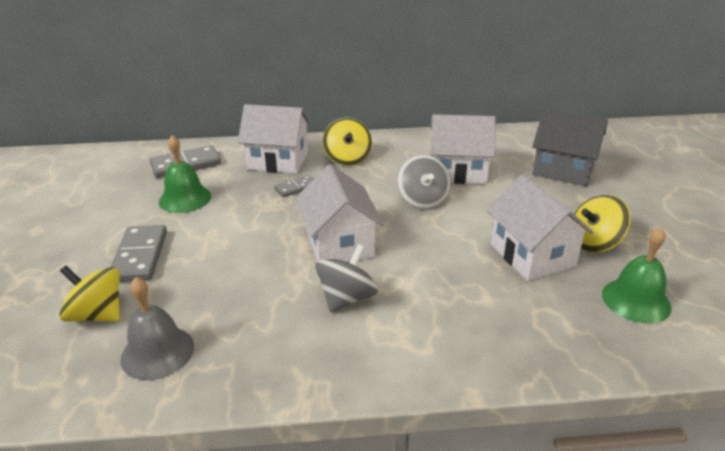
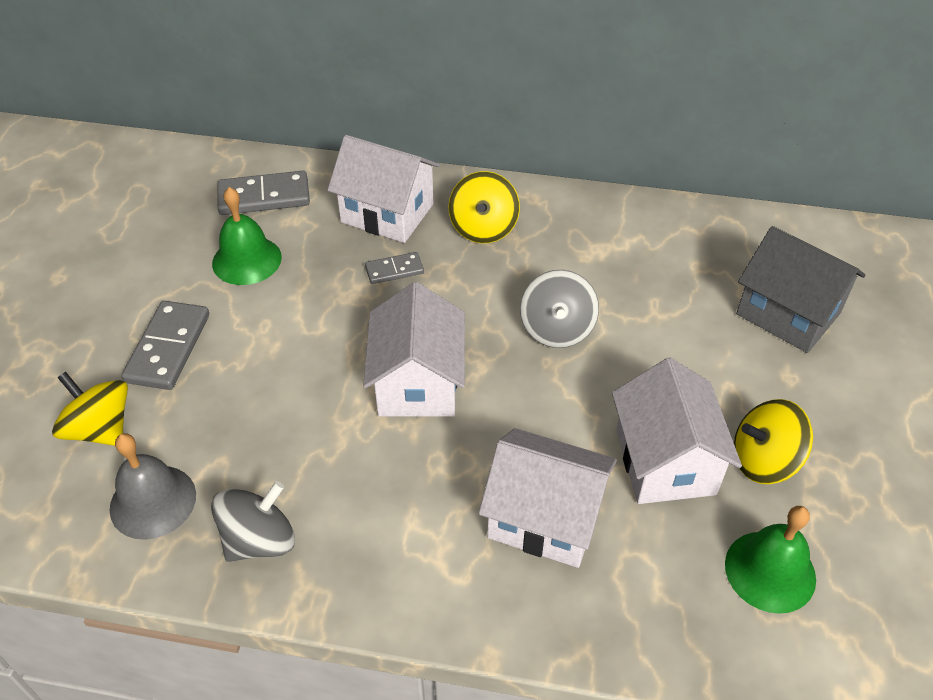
camera: 15 degrees right, 15 degrees up
grey spinning top [315,244,378,313] -> grey spinning top moved to [211,481,295,562]
white house [431,114,496,184] -> white house moved to [479,428,617,568]

